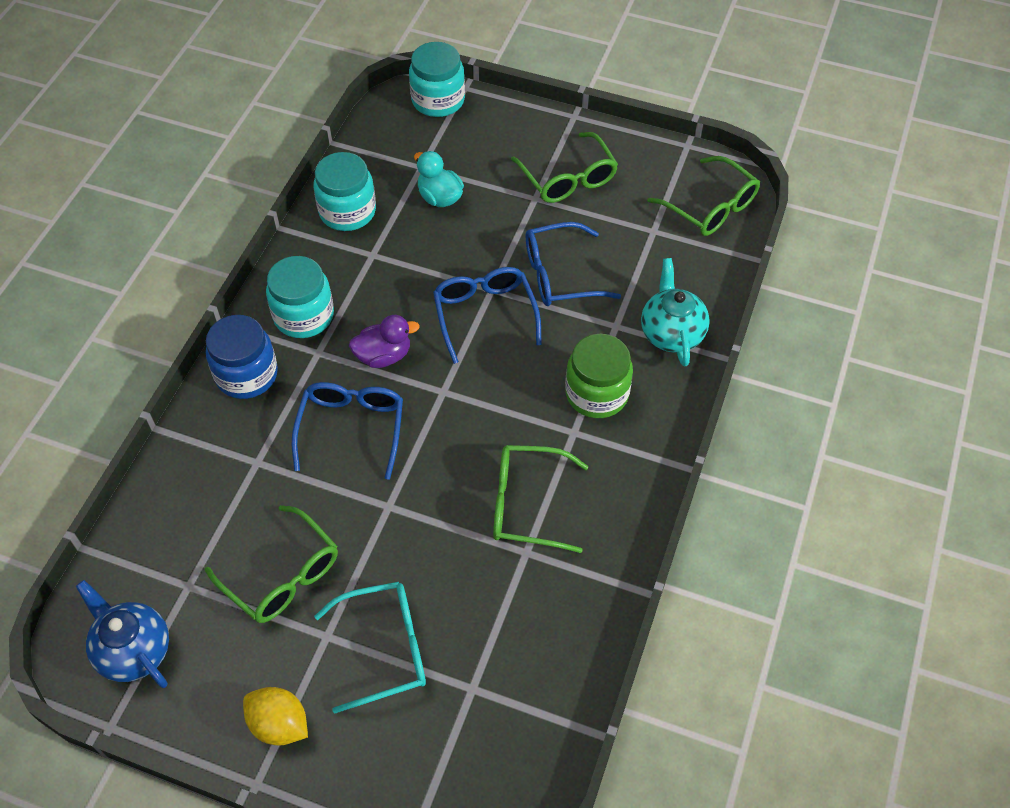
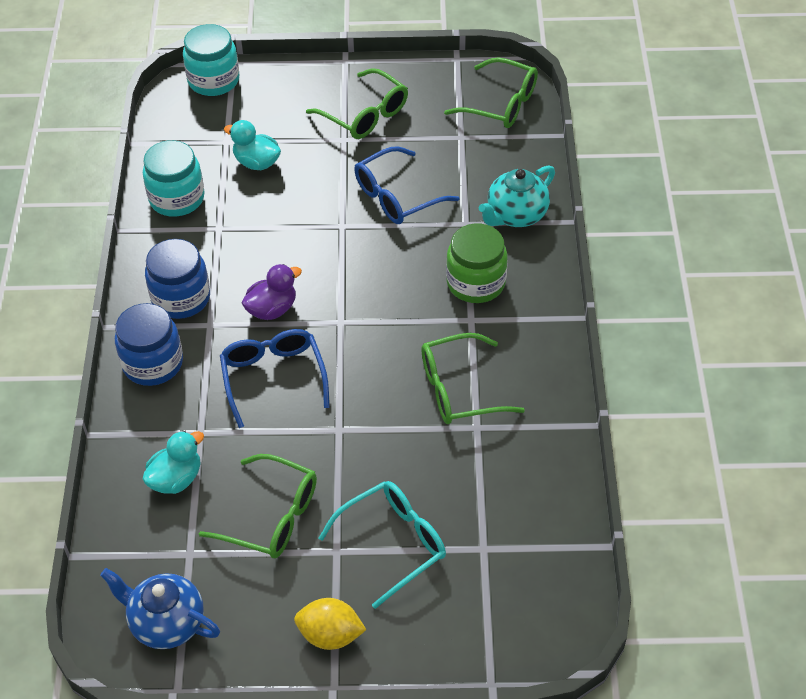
camera: 20 degrees left, 5 degrees down
turquoise jar [266,256,334,338] -> blue jar [145,239,210,319]
blue glasses [433,267,542,364] -> none
turquoise teapot [641,258,710,366] -> turquoise teapot turned 105 degrees counterclockwise [479,165,555,227]
none -> turquoise duck [142,431,204,494]

